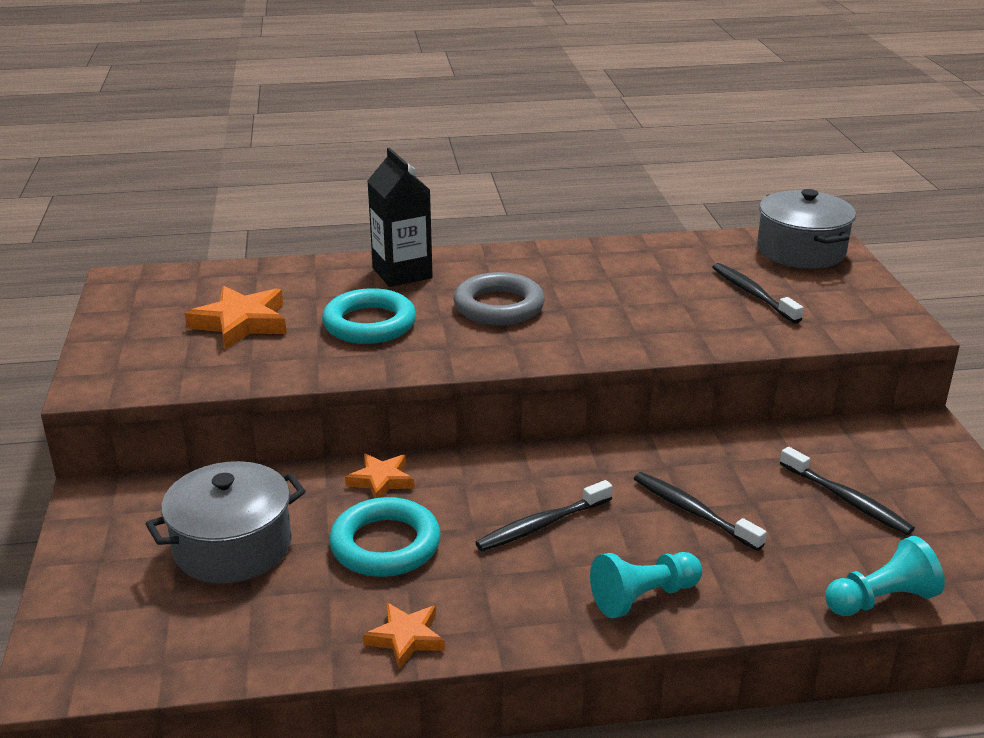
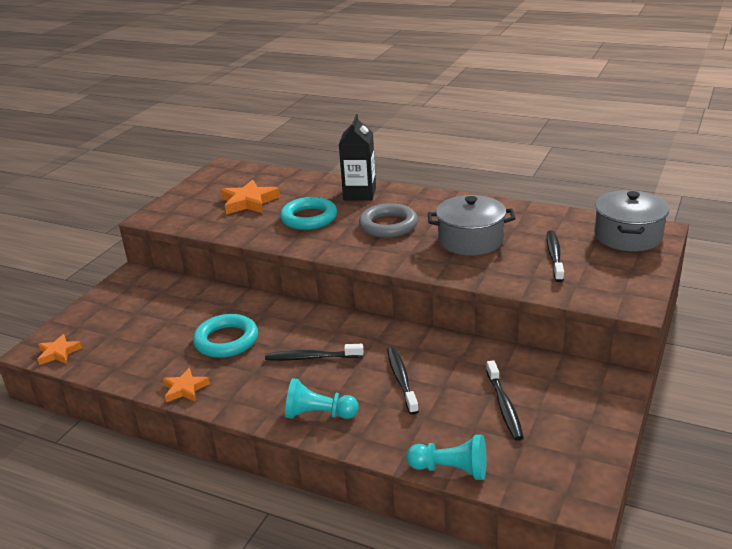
camera: 35 degrees right, 0 degrees up
grey pot [146,461,306,584] -> grey pot moved to [428,195,516,255]
orange star [345,454,414,498] -> orange star moved to [38,334,82,365]

